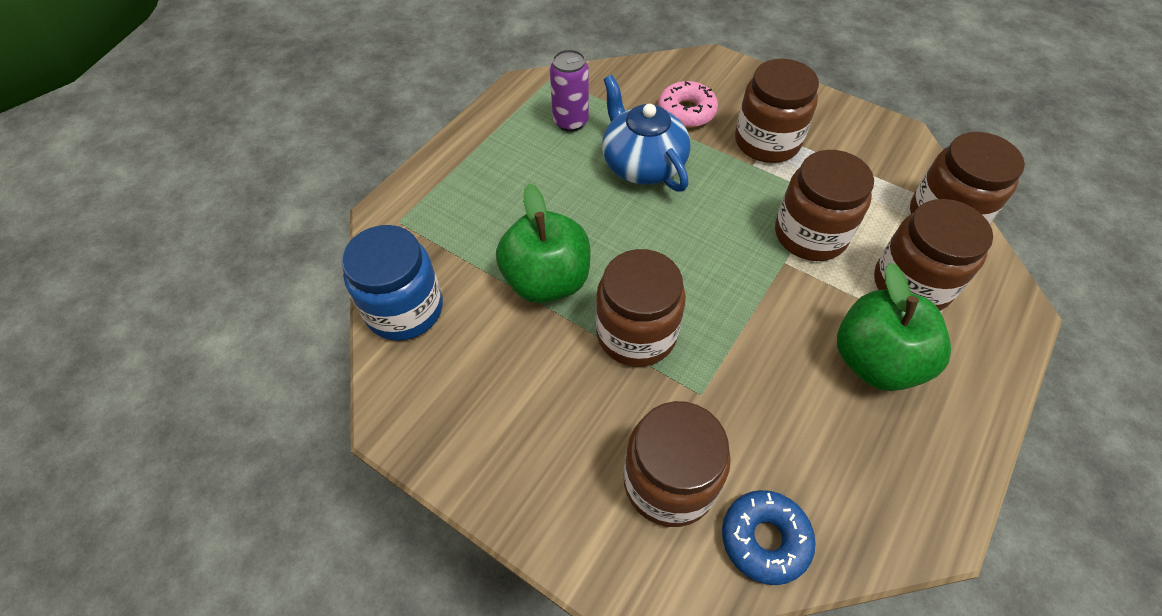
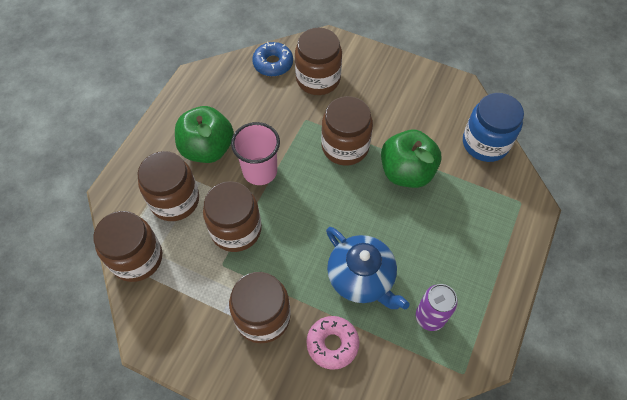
camera: 170 degrees right, 5 degrees up
none -> pink cup [231,122,280,185]

